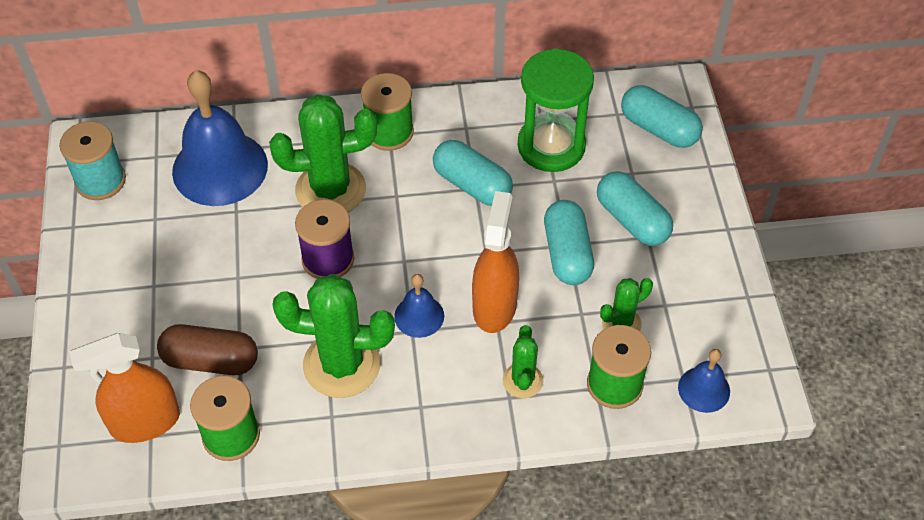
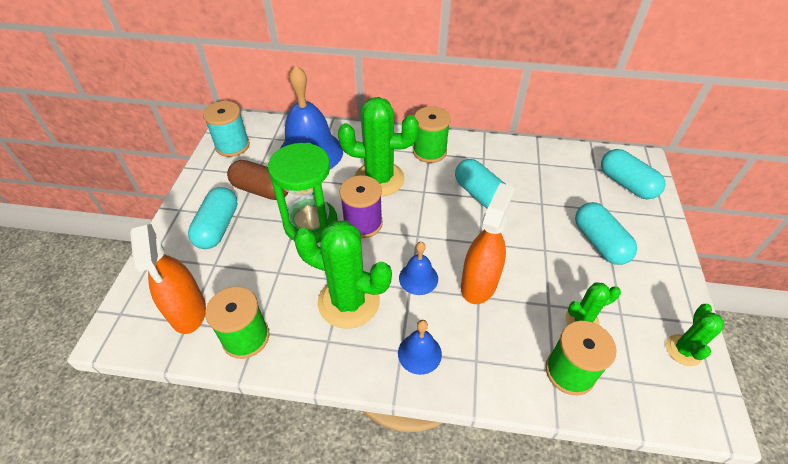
camera: 15 degrees right, 5 degrees down
orange spray bottle [69,333,180,443] -> orange spray bottle turned 105 degrees counterclockwise [130,224,206,334]
brown capsule [157,324,258,375] -> brown capsule moved to [227,160,289,200]
green cactus [503,325,543,398] -> green cactus moved to [666,304,725,366]
green hourglass [518,48,594,172] -> green hourglass moved to [268,143,338,243]
turquoise capsule [544,200,594,285] -> turquoise capsule moved to [188,187,238,249]
blue bell [678,349,730,413] -> blue bell moved to [398,320,442,375]

